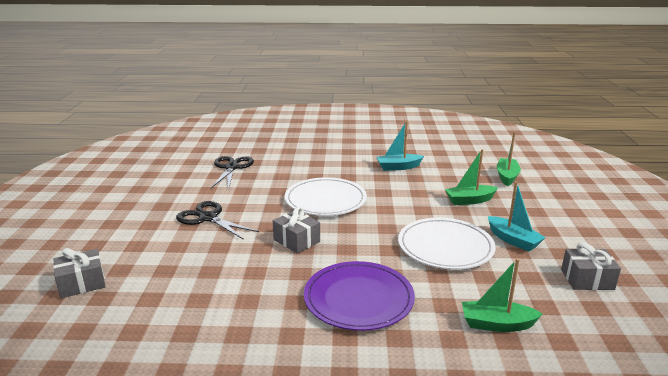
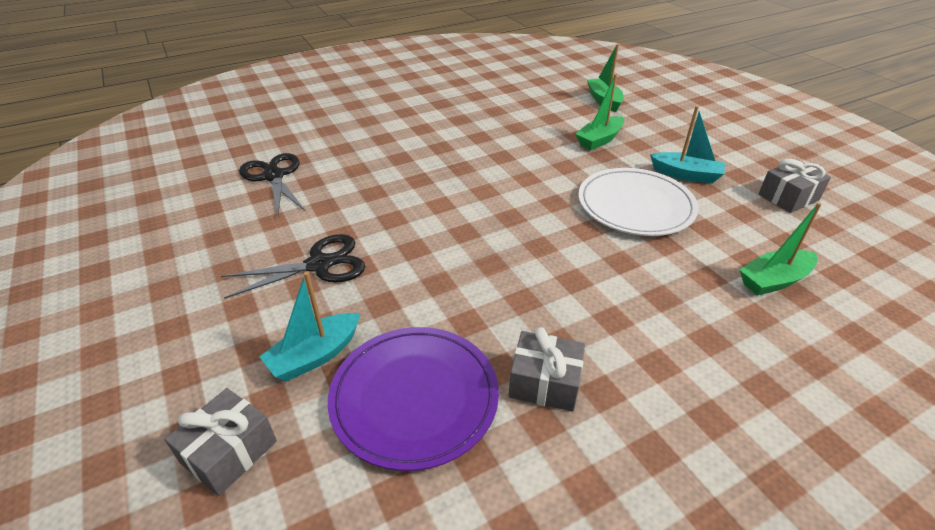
camera: 30 degrees left, 15 degrees up
black scissors [176,201,259,240] -> black scissors turned 150 degrees clockwise [221,234,365,299]
grey gift [273,207,320,254] -> grey gift moved to [509,327,585,412]
white plate [285,177,367,216] -> none
purple plate [304,261,415,331] -> purple plate moved to [328,327,499,471]
turquoise boat [376,121,424,171] -> turquoise boat moved to [259,272,360,381]

